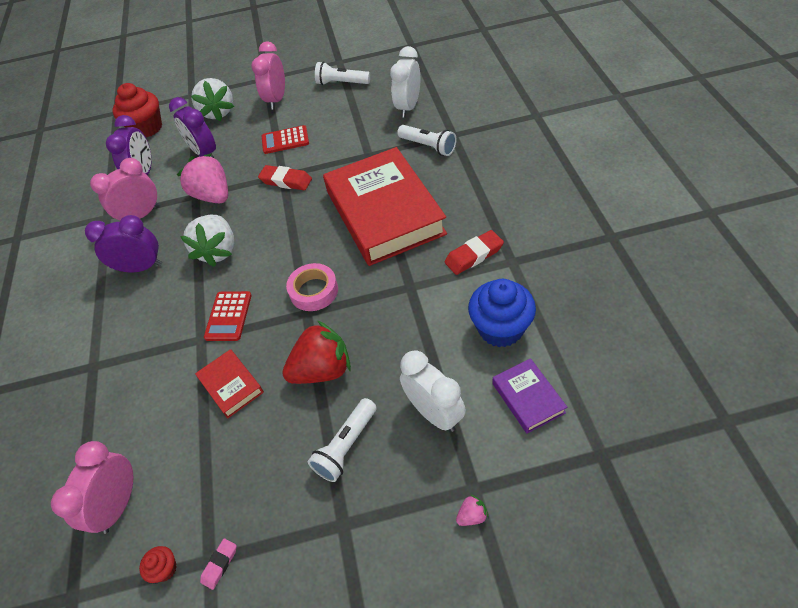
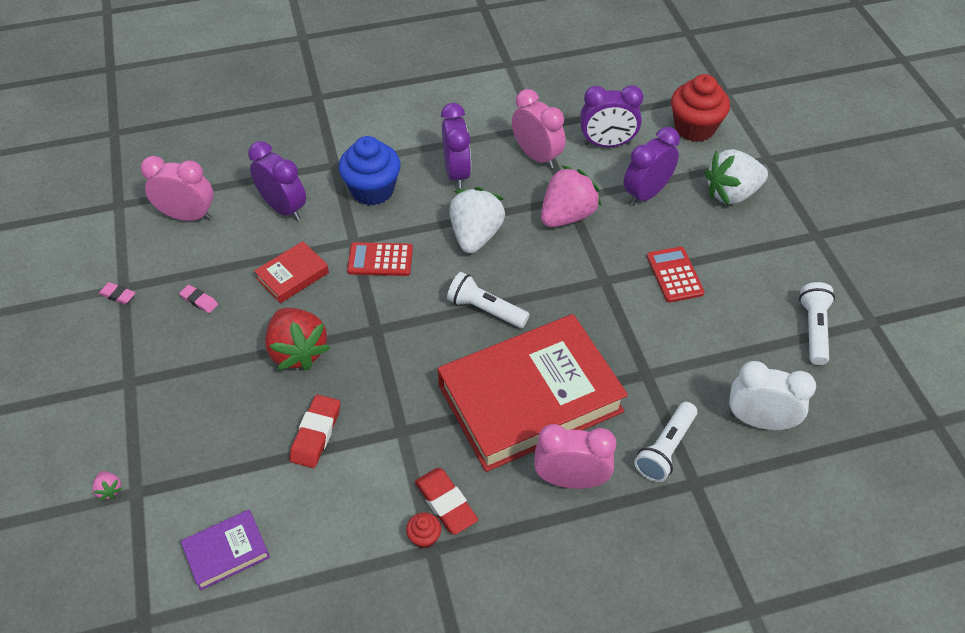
camera: 80 degrees right, 0 degrees up
red cupcake [139,546,177,583] -> red cupcake moved to [406,513,441,549]
white strawberry [180,215,235,267] -> white strawberry turned 105 degrees clockwise [449,187,505,253]
pink clock [251,41,285,109] -> pink clock moved to [534,424,617,489]
red eraser [258,165,312,190] -> red eraser moved to [289,395,340,468]
pink tape [286,263,338,311] -> none
white flashlight [308,398,377,482] -> white flashlight moved to [447,272,530,328]
white clock [400,350,466,432] -> none
blue cupcake [468,279,536,347] -> blue cupcake moved to [338,136,401,206]
none -> pink eraser [179,285,218,313]
none -> purple clock [248,141,306,221]

